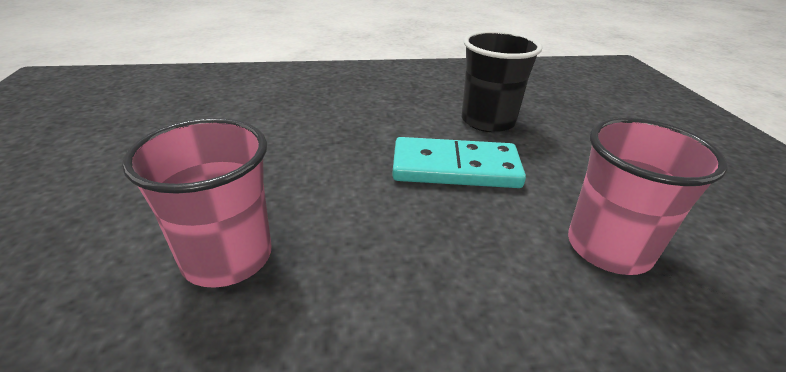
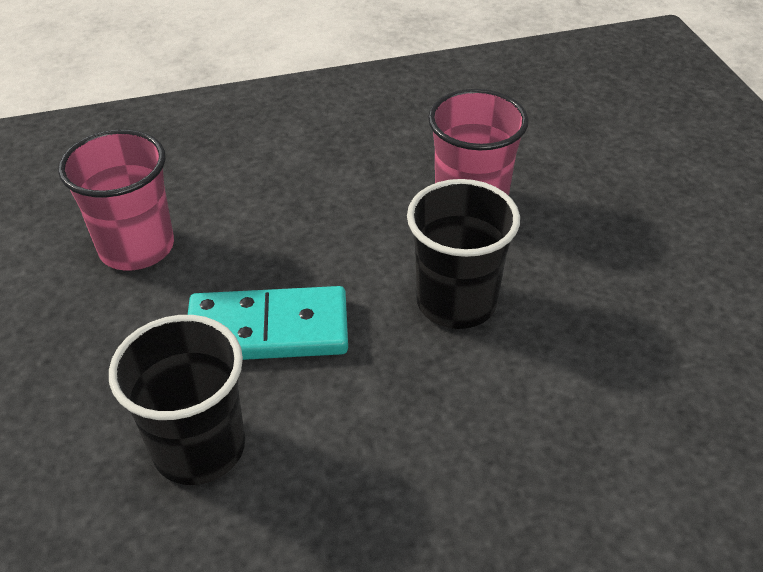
camera: 175 degrees right, 10 degrees up
none -> black cup [407,179,520,329]

